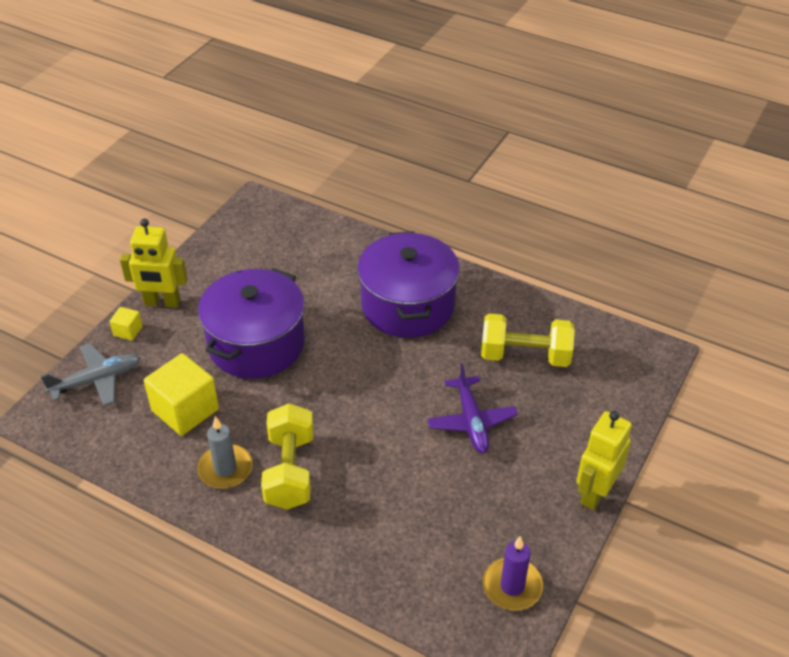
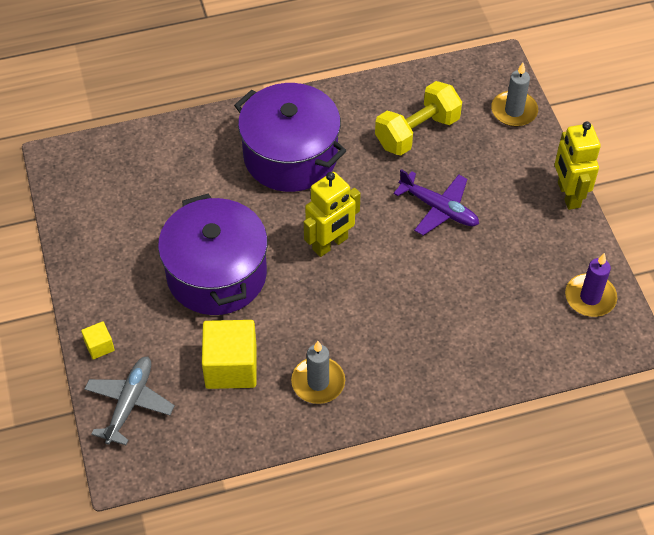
camera: 45 degrees left, 10 degrees up
yellow robot [120,219,188,308] -> yellow robot moved to [304,172,361,257]
yellow dumbbell [261,403,314,510] -> none
none -> grey candle [491,63,538,127]

